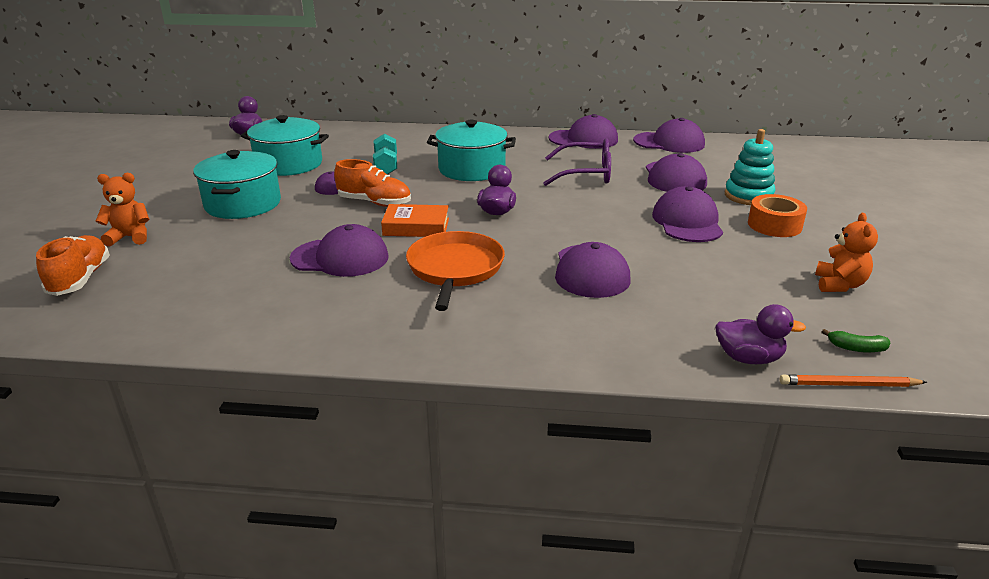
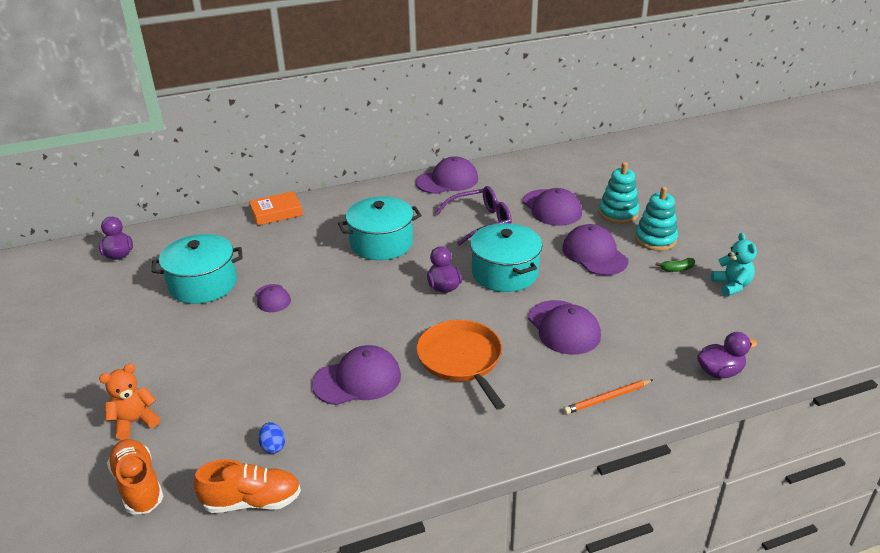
camera: 25 degrees left, 5 degrees up
turquoise pot [193,150,281,219] -> turquoise pot moved to [470,223,542,292]
orange shoe [334,159,411,207] -> orange shoe moved to [194,459,301,513]
turquoise dumbbell [373,134,397,175] -> none
orange book [381,204,449,237] -> orange book moved to [249,191,303,226]
purple cap [633,118,705,153] -> none
orange tape [748,194,807,237] -> turquoise stacking toy [635,186,678,251]
orange pencil [780,374,927,387] -> orange pencil moved to [564,380,653,414]
orange teddy bear [815,213,878,292] -> turquoise teddy bear [711,233,757,296]
green banana [822,329,890,352] -> green banana moved to [656,258,695,272]
none -> blue egg [258,422,285,454]

